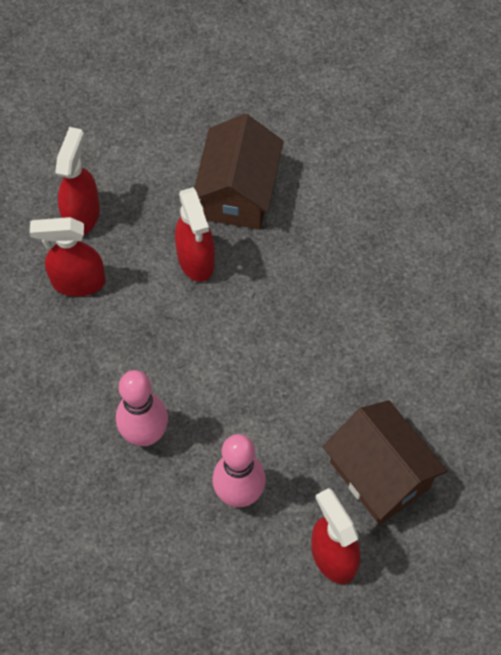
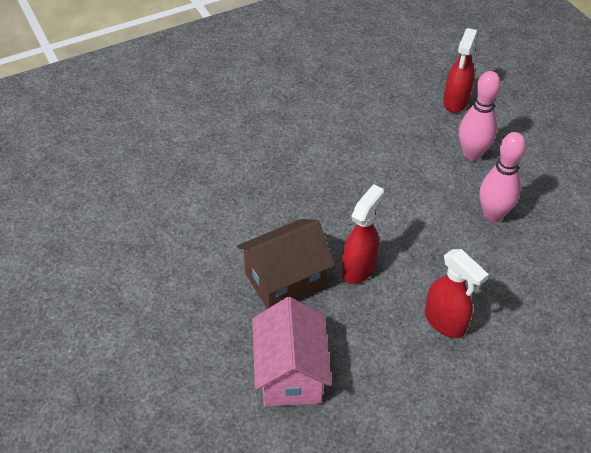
camera: 130 degrees left, 15 degrees down
red spray bottle [55,127,100,235] -> none
brown house [323,400,447,525] -> none
none -> pink house [252,297,332,407]

